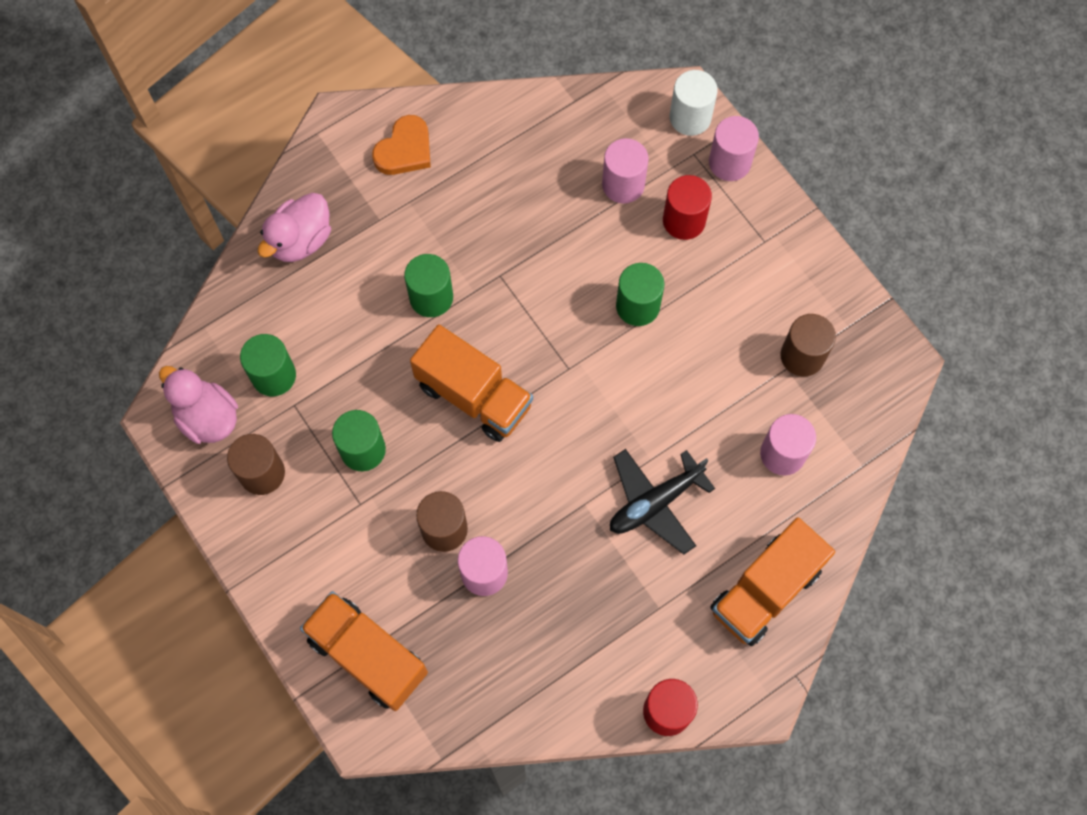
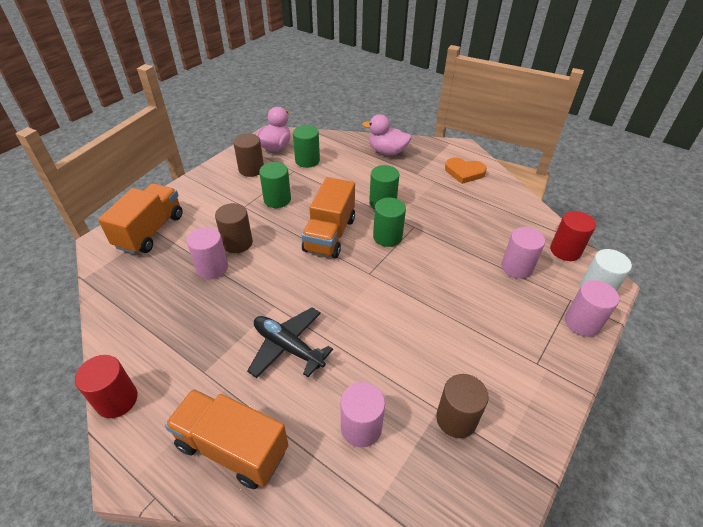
camera: 70 degrees right, 25 degrees down
green cylinder [616,263,665,326] -> green cylinder moved to [373,198,406,247]
red cylinder [663,175,712,240] -> red cylinder moved to [550,211,596,261]

